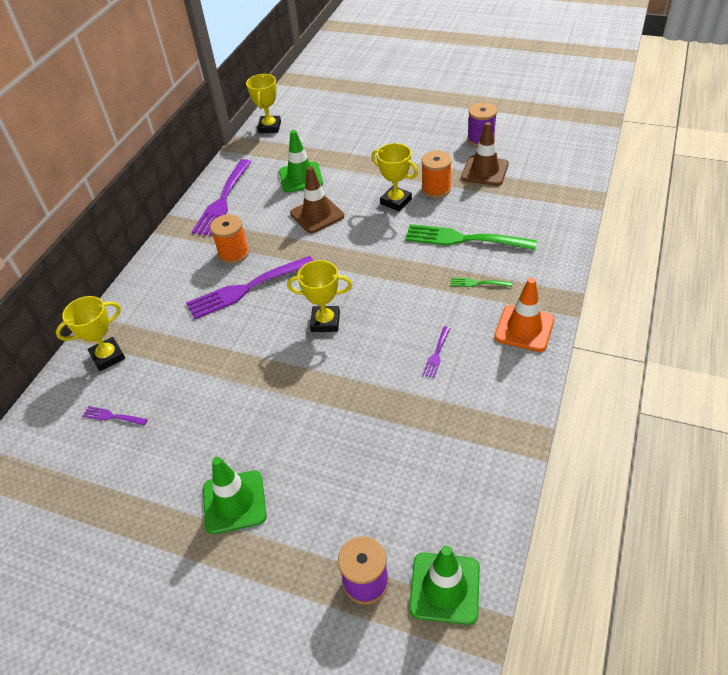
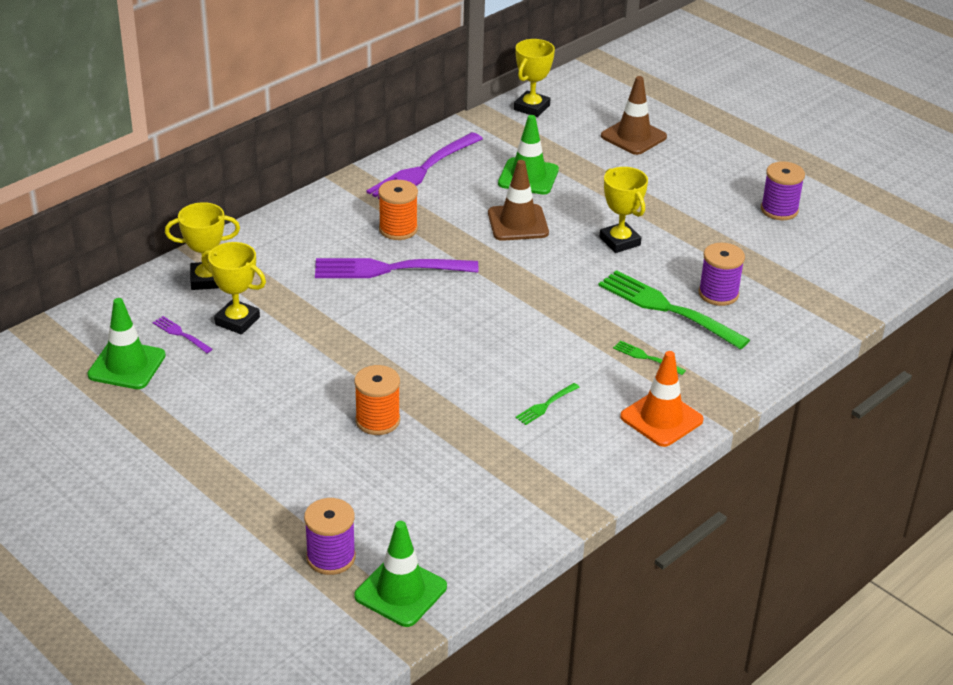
camera: 20 degrees right, 10 degrees down
green traffic cone [203,457,267,534] -> green traffic cone moved to [87,298,166,389]
yellow trophy [287,260,352,332] -> yellow trophy moved to [201,242,266,334]
orange spool [421,151,452,198] -> orange spool moved to [354,365,400,435]
purple fork [422,326,450,378] -> green fork [515,383,580,425]
brown traffic cone [461,122,508,186] -> brown traffic cone moved to [601,76,667,155]
none -> purple spool [698,243,745,306]

